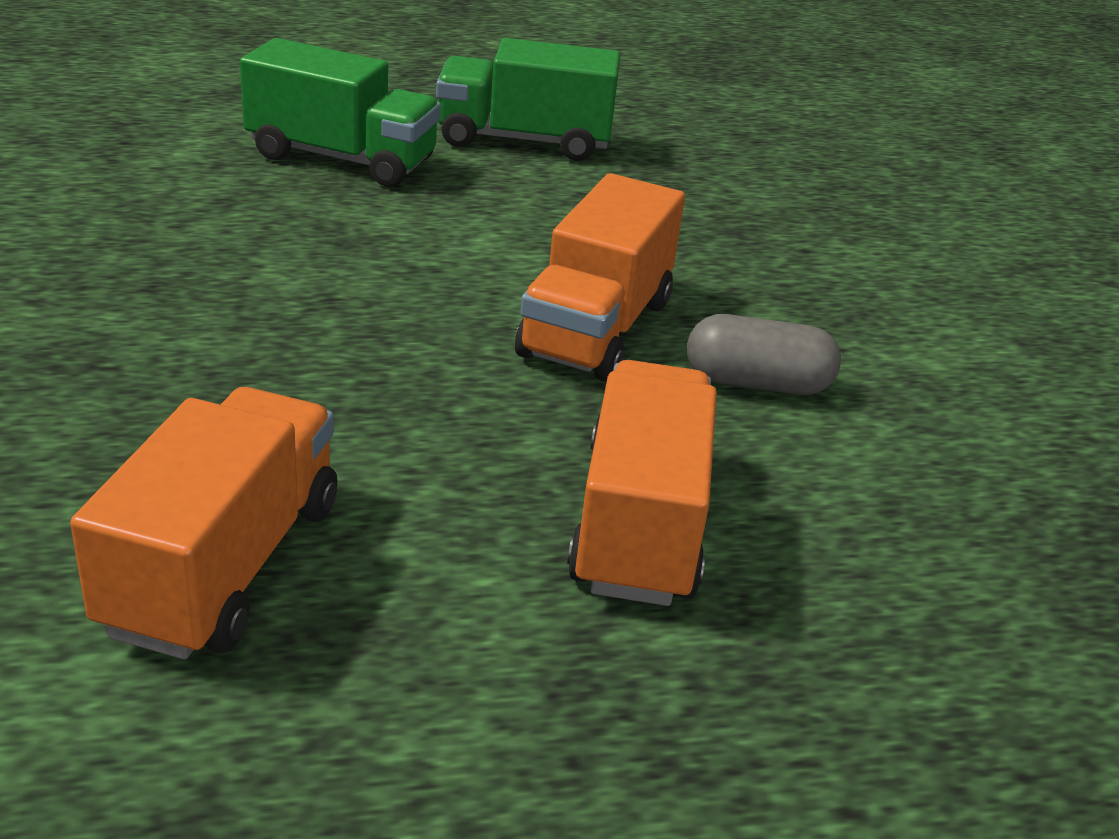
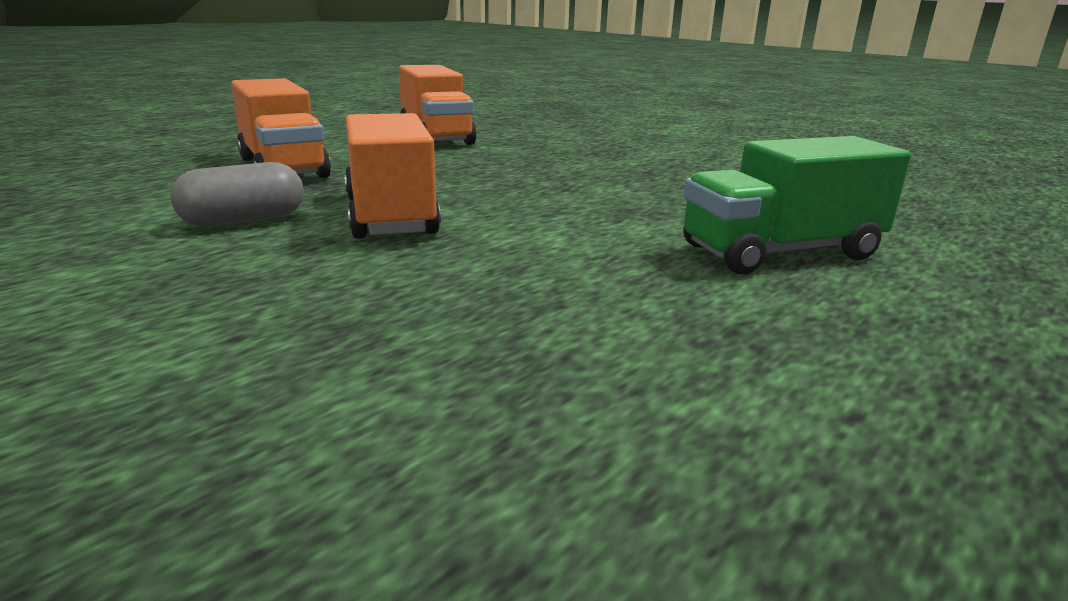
camera: 145 degrees right, 10 degrees down
green truck [436,38,620,161] -> none

